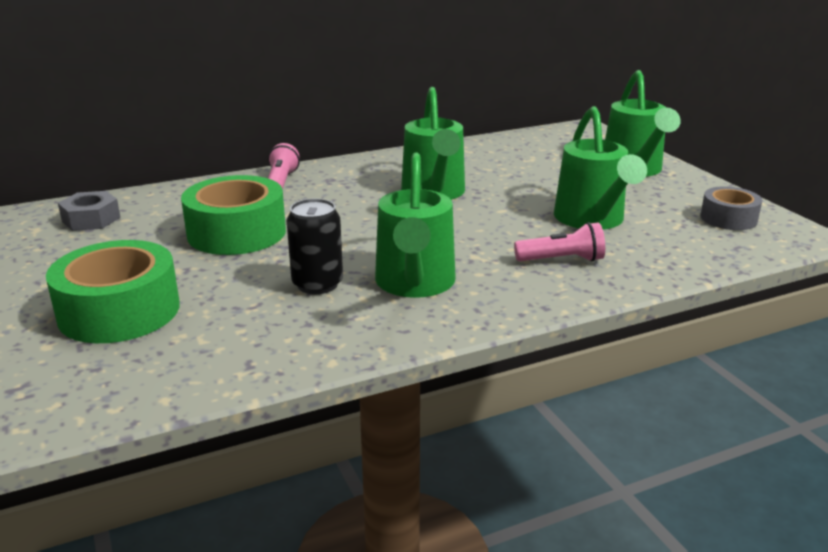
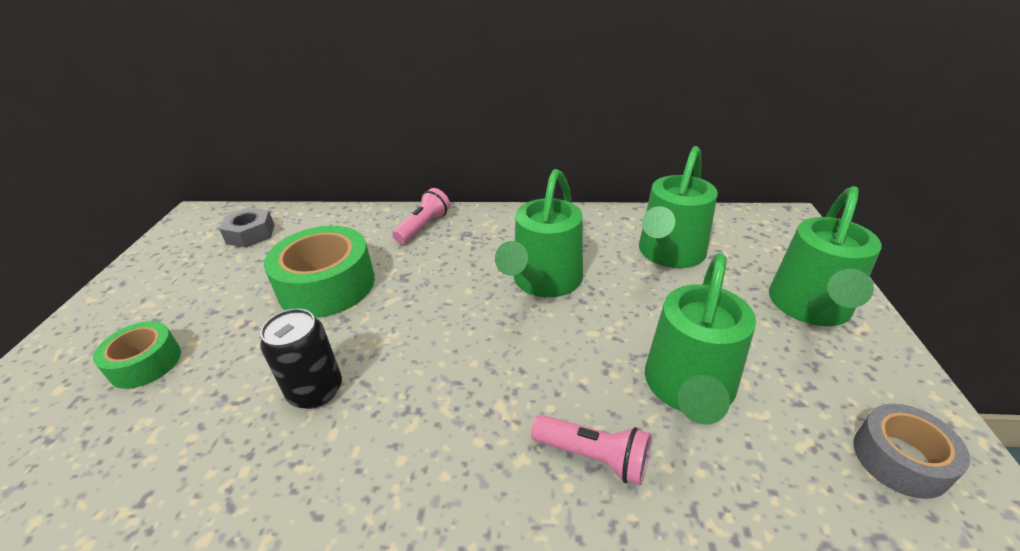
camera: 30 degrees right, 10 degrees up
green tape [46,240,180,343] -> green tape [93,321,181,389], size x0.58
green watering can [375,153,456,298] -> green watering can moved to [639,146,718,268]

